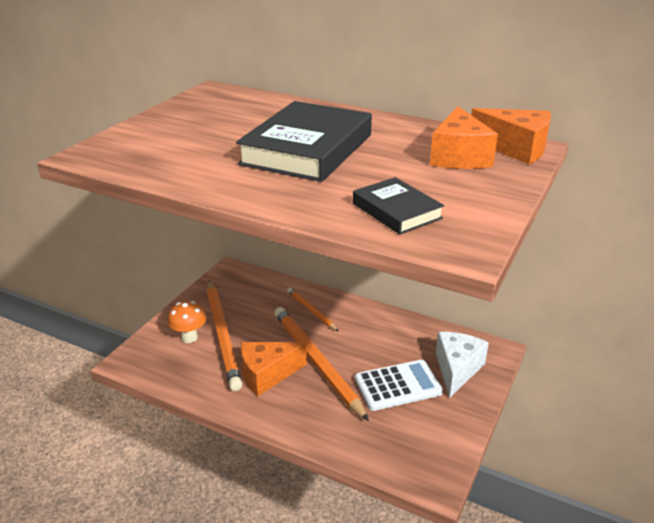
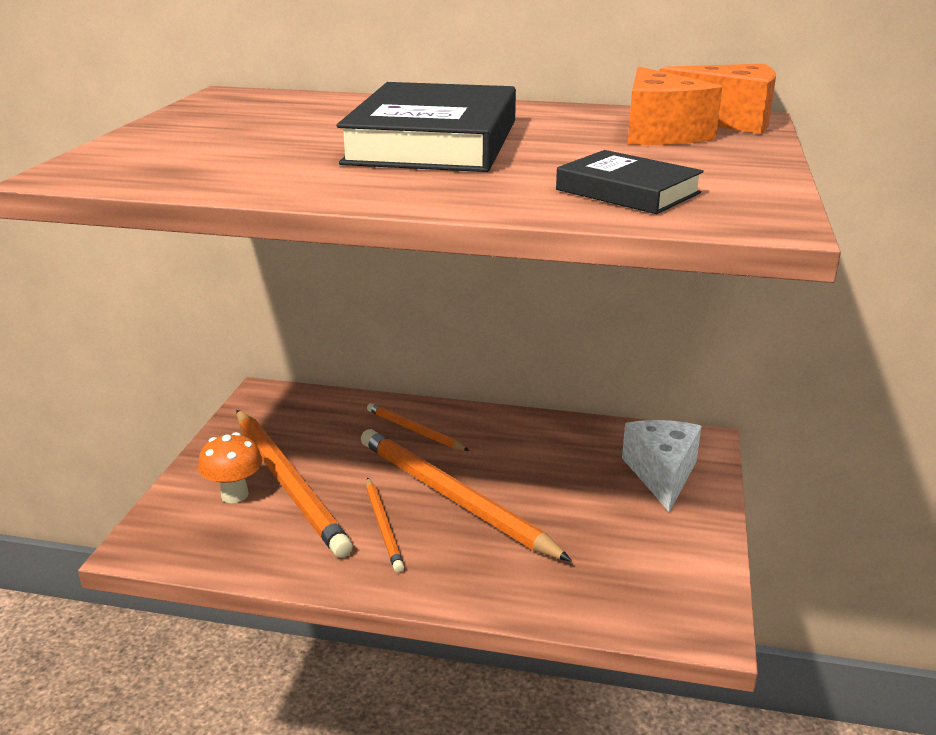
camera: 15 degrees left, 5 degrees down
orange cheese [241,342,307,396] -> orange pencil [366,477,404,573]
white calculator [355,360,443,411] -> none

